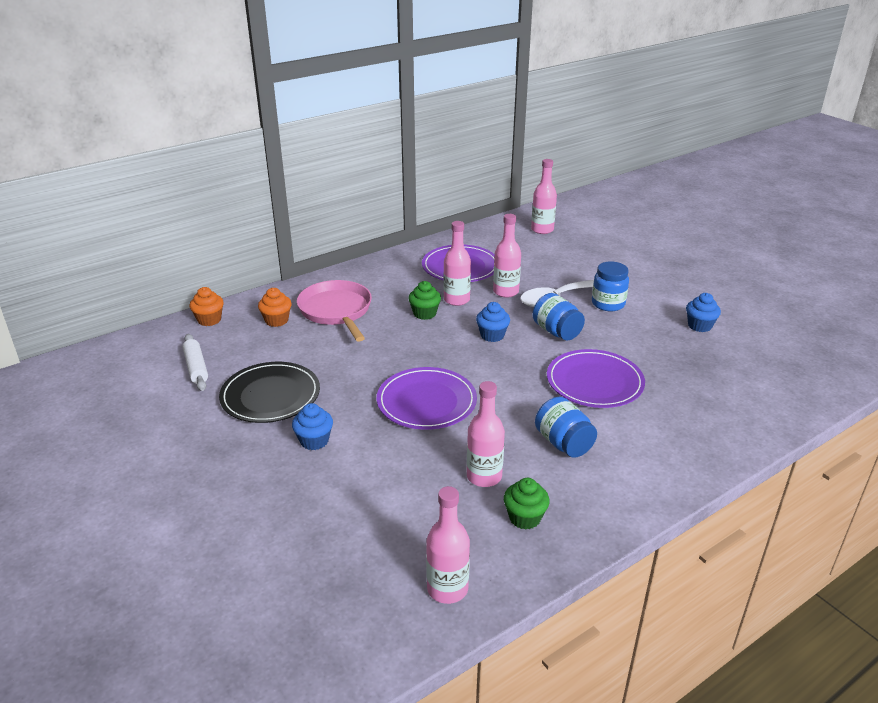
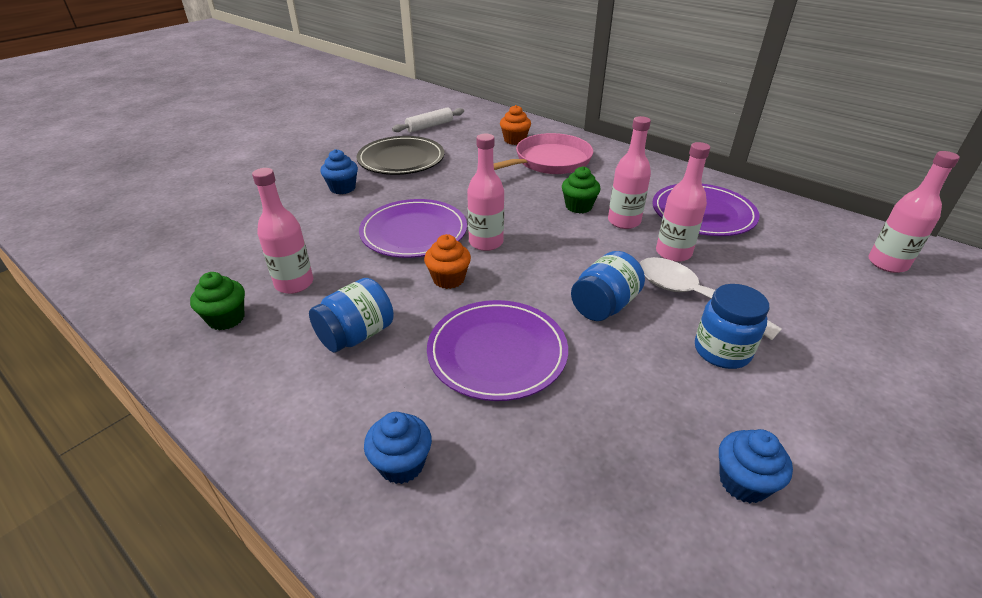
camera: 75 degrees right, 5 degrees up
orange cupcake [190,287,224,326] -> orange cupcake moved to [424,234,471,289]
pink bottle [426,486,470,604] -> pink bottle moved to [467,134,504,251]
blue cupcake [476,302,510,342] -> blue cupcake moved to [364,412,432,484]

